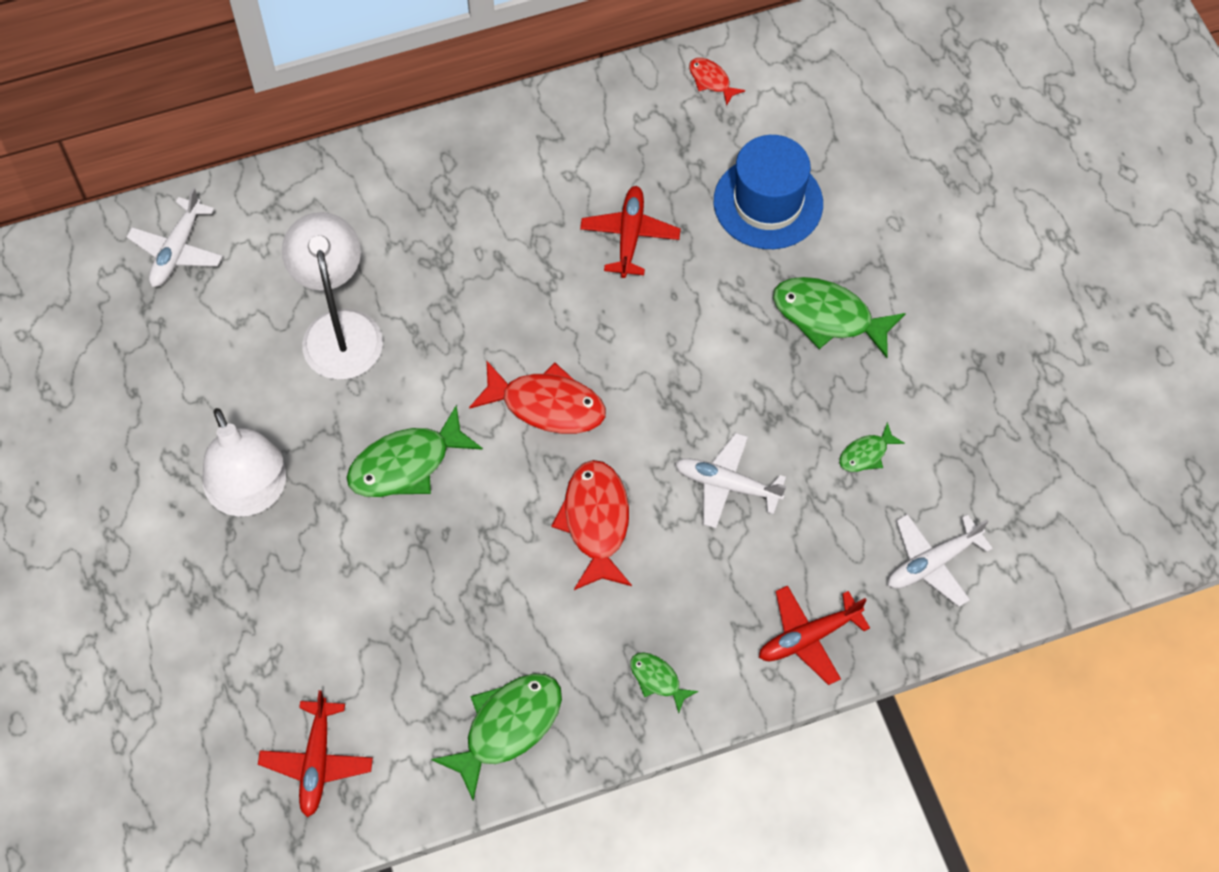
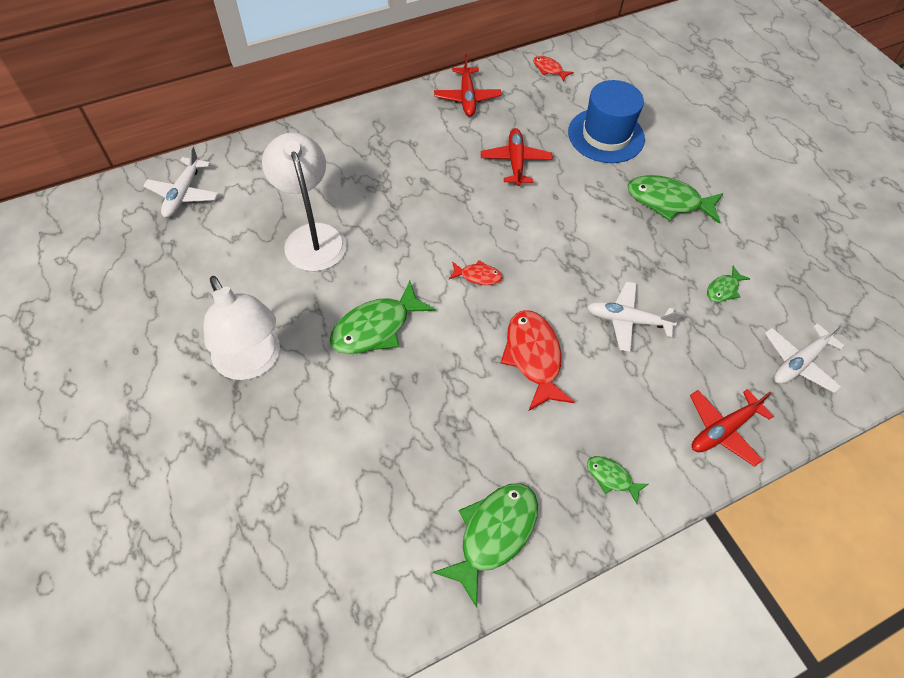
camera: 10 degrees left, 5 degrees down
red plane [258,690,373,817] -> red plane moved to [434,54,502,116]
red fish [469,361,606,434] -> red fish [449,260,503,285], size x0.51

